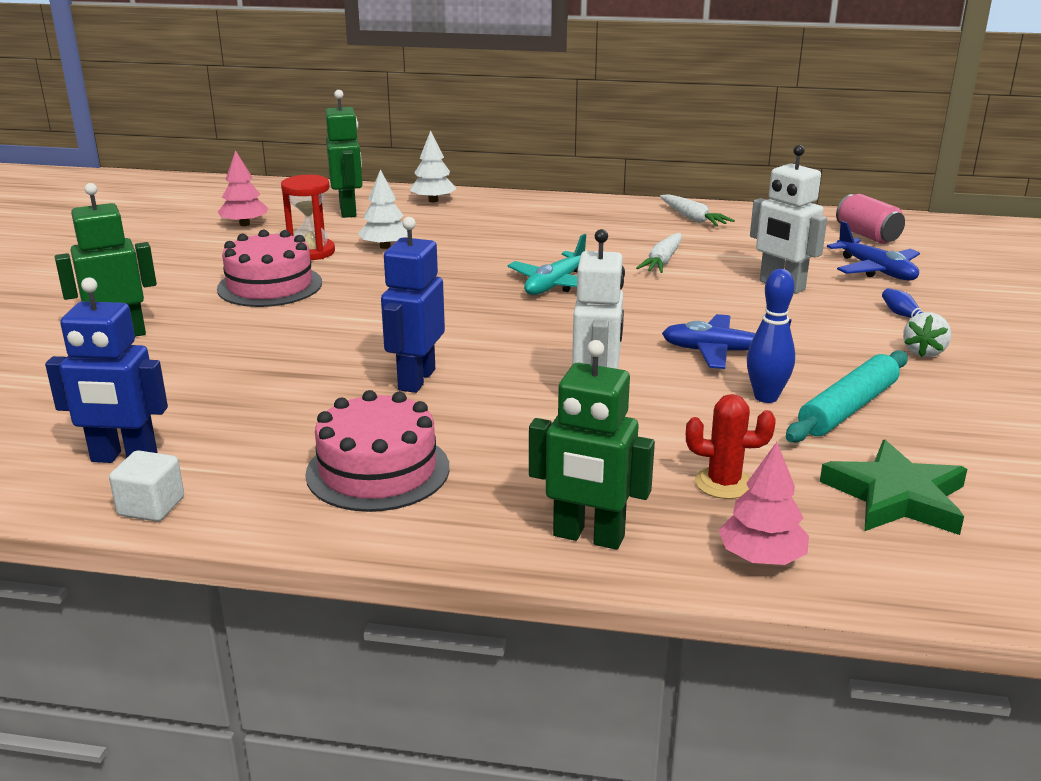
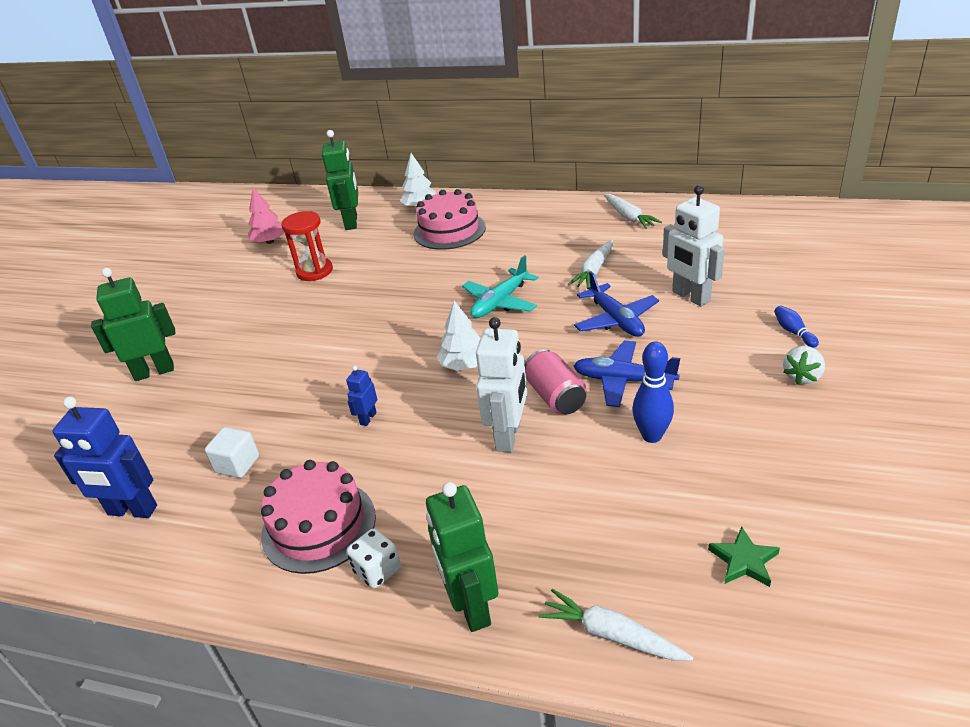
camera: 10 degrees right, 10 degrees up
white cube [109,450,184,522] -> white cube moved to [205,427,259,478]
pink cake [217,230,322,307] -> pink cake moved to [414,189,486,250]
white tree [358,169,408,249] -> white tree moved to [437,301,481,371]
blue robot [381,217,445,393] -> blue robot [346,366,377,426], size x0.49
green robot [529,340,655,550] -> green robot turned 45 degrees clockwise [426,482,499,632]
red cactus [686,394,776,499] -> none
pink tree [718,442,809,565] -> white carrot [538,589,694,661]
turquoise rolling pin [786,350,908,443] -> none
green star [820,440,967,535] -> green star [708,527,780,587], size x0.55
blue plane [827,221,920,280] -> blue plane moved to [574,271,659,337]
pink can [836,194,905,244] -> pink can moved to [525,349,587,414]
none -> white dice [347,528,401,588]

